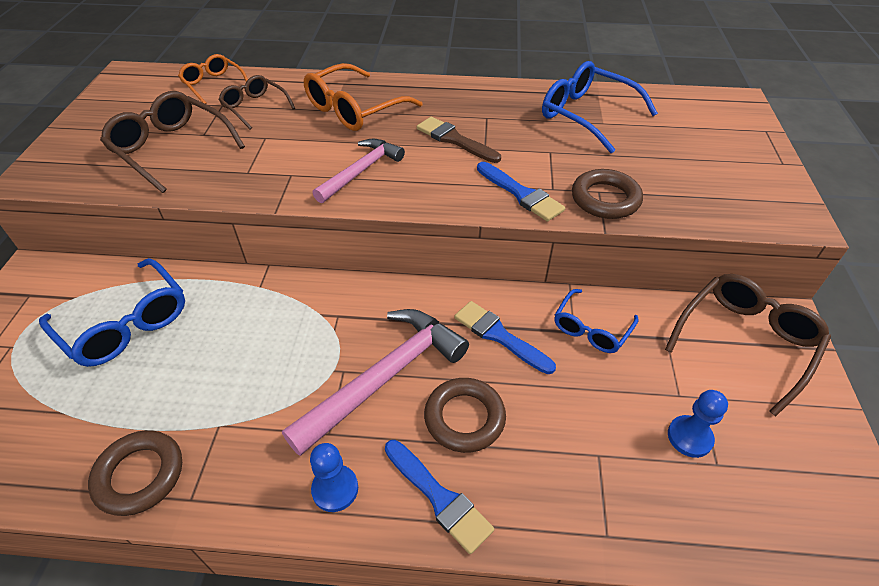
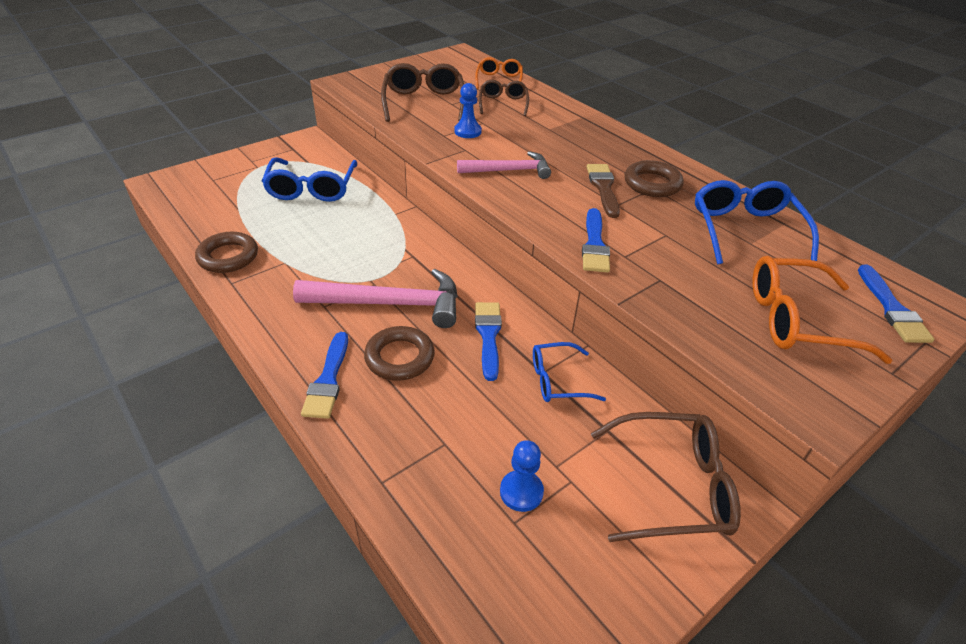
camera: 45 degrees right, 5 degrees down
orange glasses [304,63,422,131] -> orange glasses moved to [752,256,893,364]
blue pawn [310,443,358,512] -> blue pawn moved to [454,83,482,138]
brown ring [572,169,643,219] -> brown ring moved to [624,160,684,197]
none -> blue brush [858,265,934,343]

